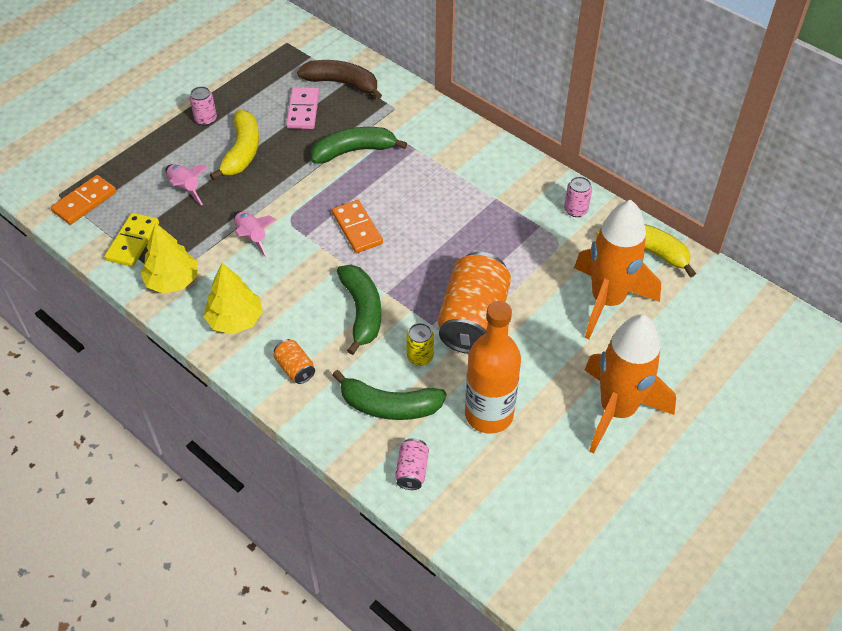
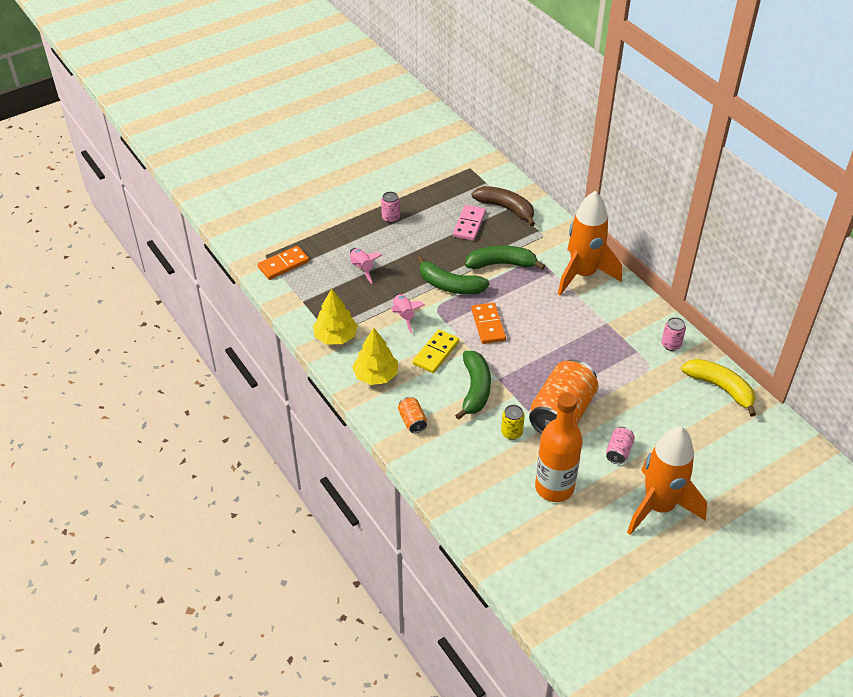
camera: 15 degrees right, 5 degrees down
yellow domino [105,213,159,267] -> yellow domino moved to [413,329,459,373]
yellow banana [210,110,259,180] -> none
green banana [333,370,446,420] -> green banana moved to [417,256,490,295]
pink can [395,438,429,490] -> pink can moved to [606,427,635,464]
orange rocket [574,200,661,339] -> orange rocket moved to [558,191,622,296]

